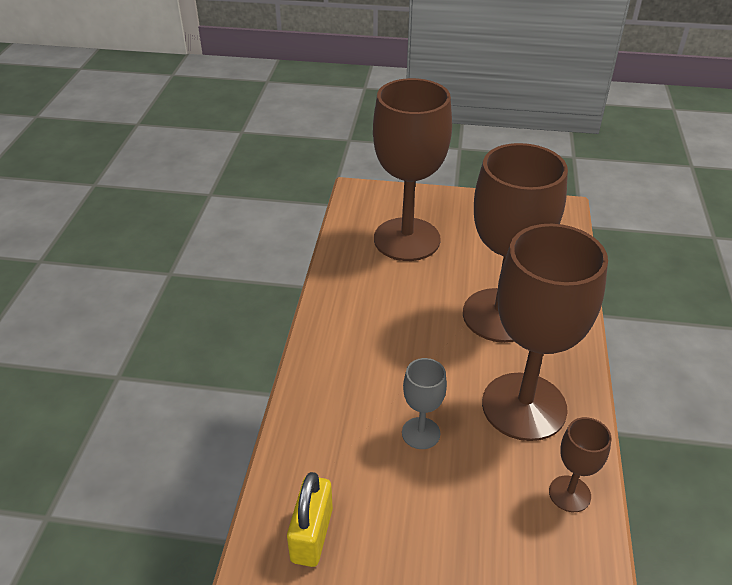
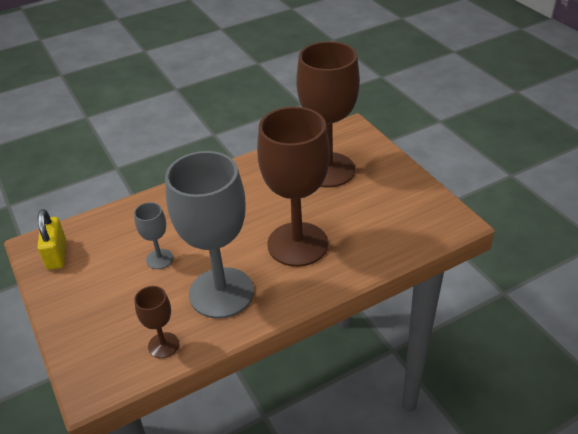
camera: 55 degrees right, 0 degrees up
yellow padlock [287,472,333,567] -> yellow padlock turned 75 degrees counterclockwise [37,209,66,270]
brown goblet [482,224,608,441] -> grey goblet [165,151,254,319]

